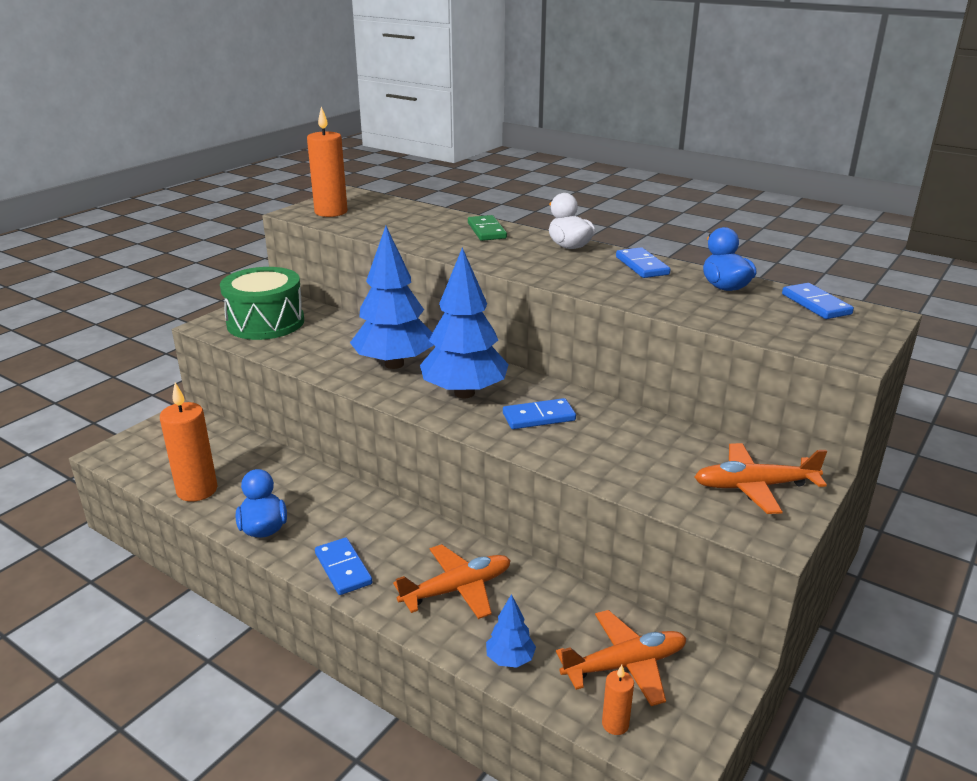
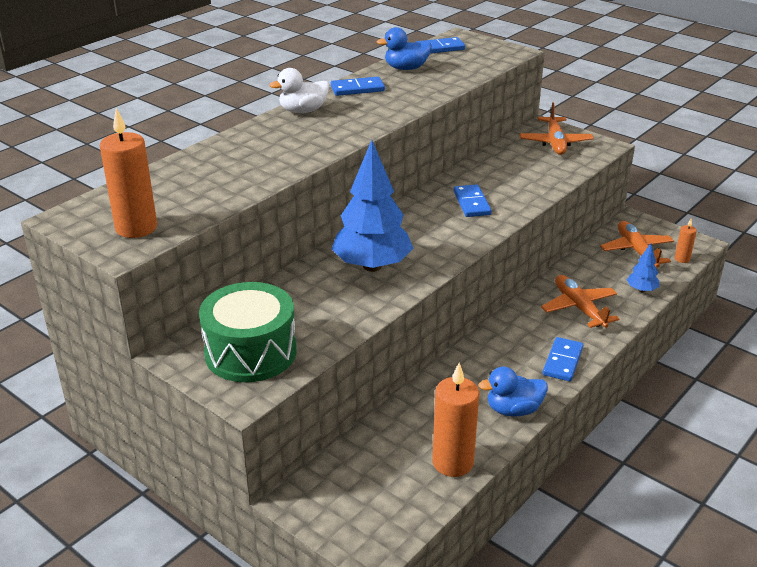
camera: 85 degrees left, 5 degrees up
blue domino [315,538,372,595] -> blue domino turned 45 degrees counterclockwise [543,337,583,381]
blue tree [420,248,509,398] -> none
green domino [468,215,507,241] -> none

